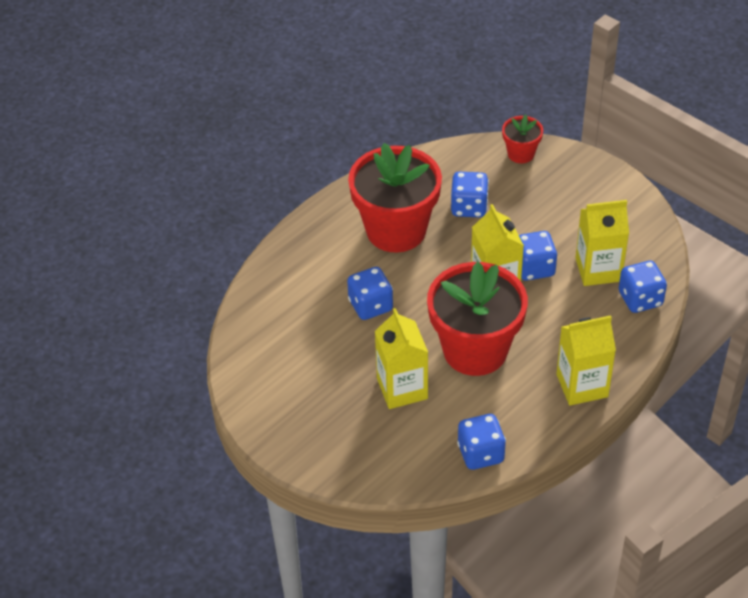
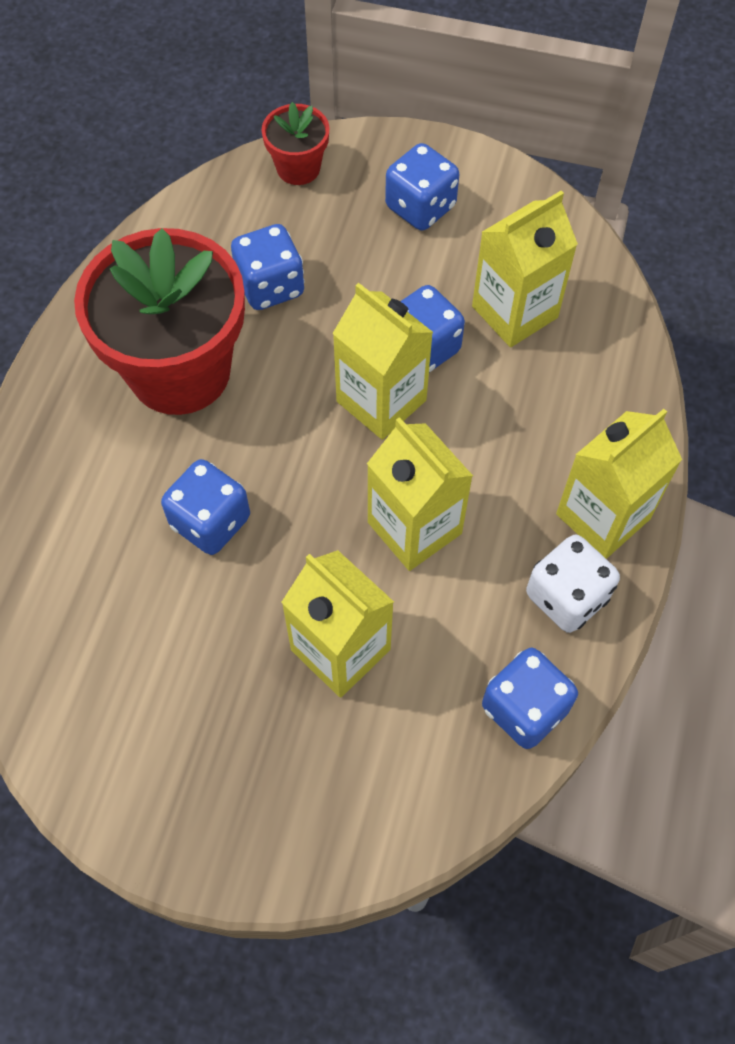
camera: 30 degrees left, 15 degrees up
red flower pot [427,262,528,376] -> yellow carton [367,417,473,571]
blue dice [619,261,667,313] -> blue dice moved to [385,143,459,230]
none -> white dice [526,535,620,633]

